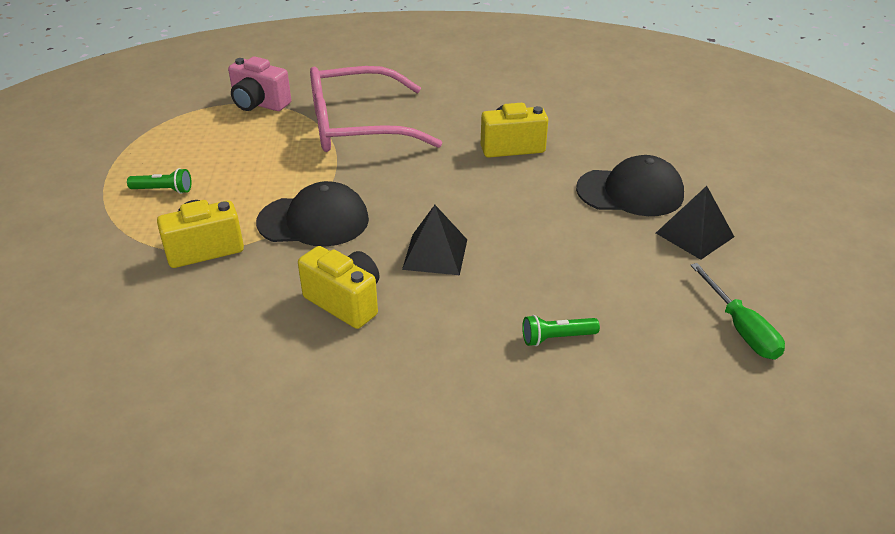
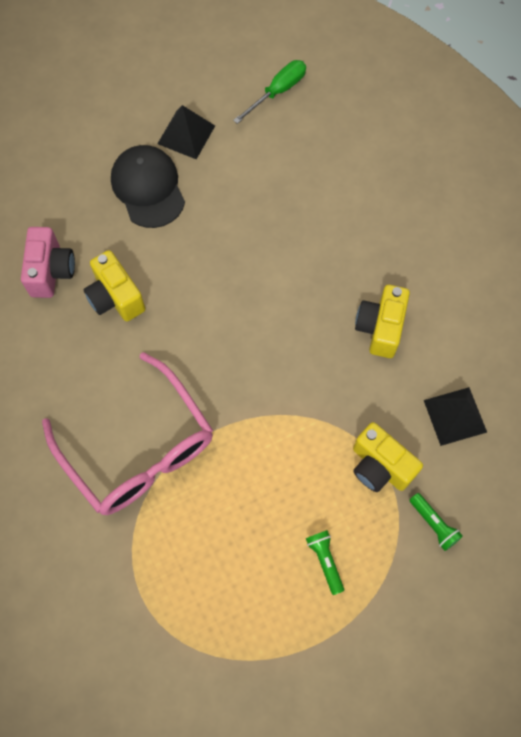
camera: 115 degrees left, 30 degrees up
pink camera [228,56,291,111] -> pink camera moved to [21,227,75,298]
black cap [256,181,369,247] -> none
black pyramid [402,205,467,275] -> black pyramid moved to [424,387,487,446]
green flashlight [522,315,600,346] -> green flashlight moved to [409,493,463,551]

